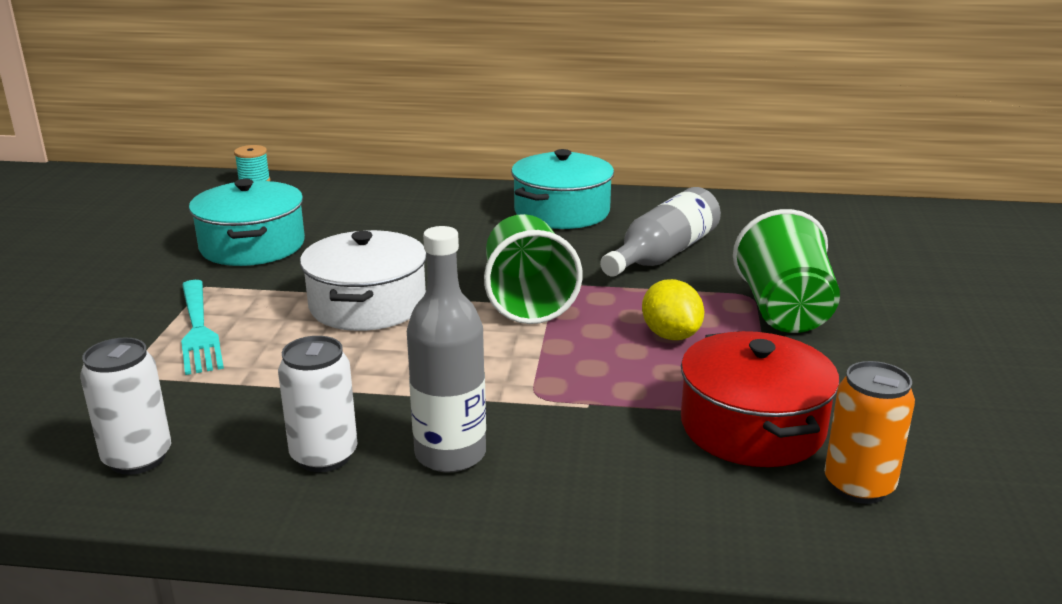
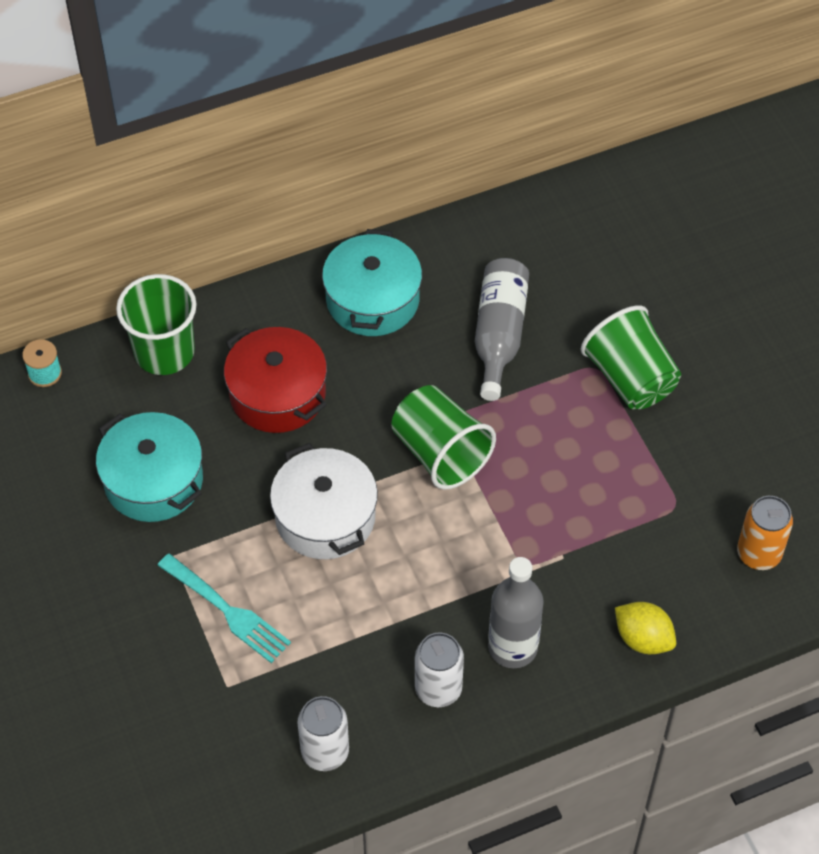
camera: 30 degrees left, 30 degrees up
yellow lemon [642,279,704,340] -> yellow lemon moved to [615,602,676,654]
red pot [681,331,839,467] -> red pot moved to [224,327,327,433]
none -> green cup [116,274,197,375]

